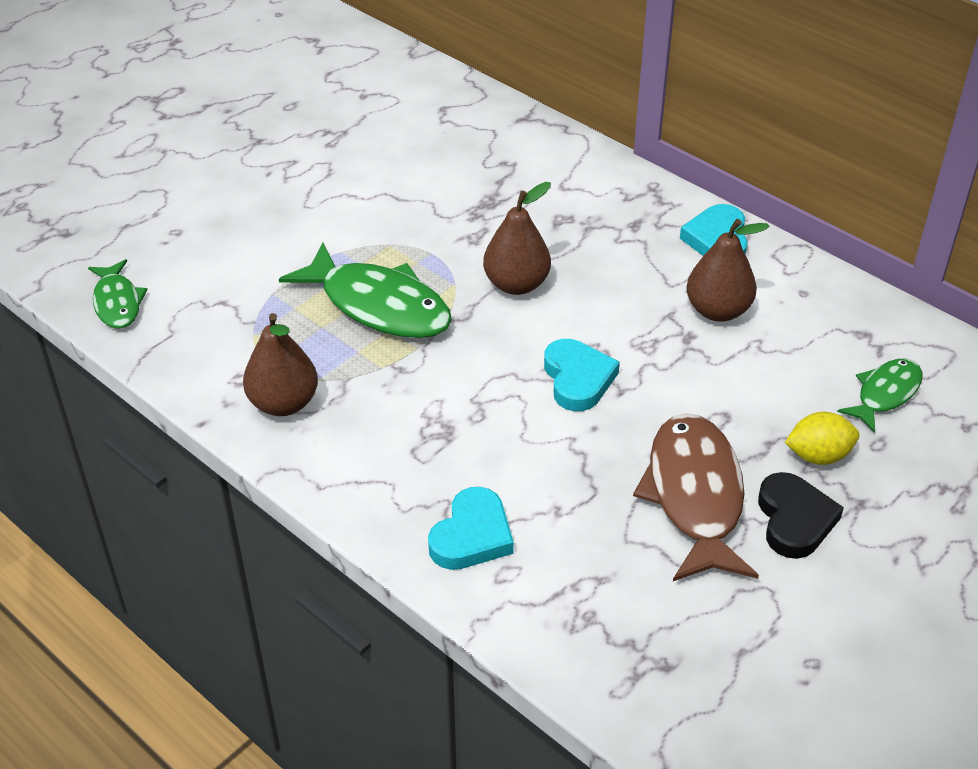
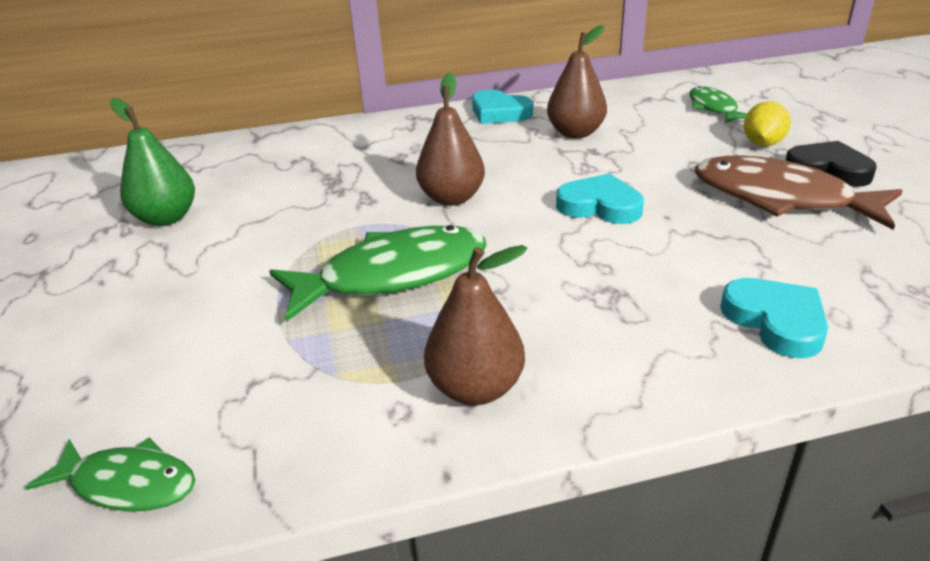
camera: 55 degrees left, 10 degrees down
none -> green pear [110,98,195,226]

